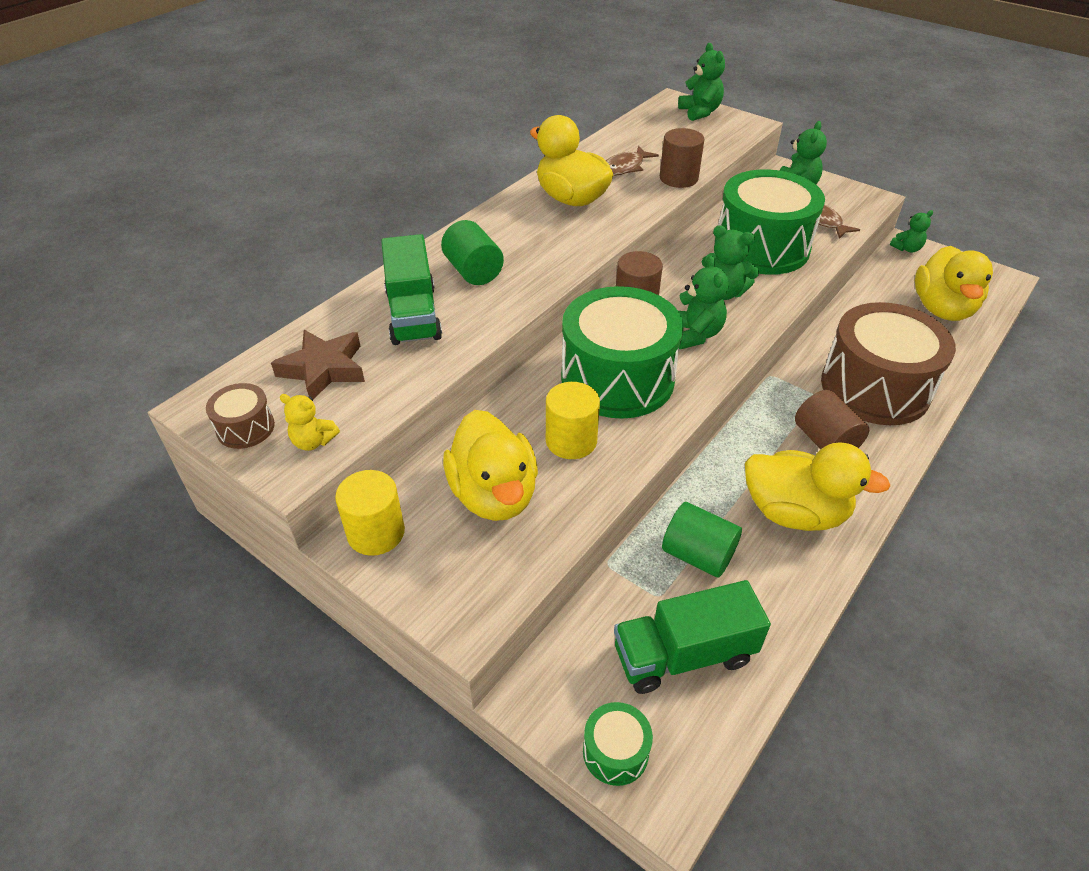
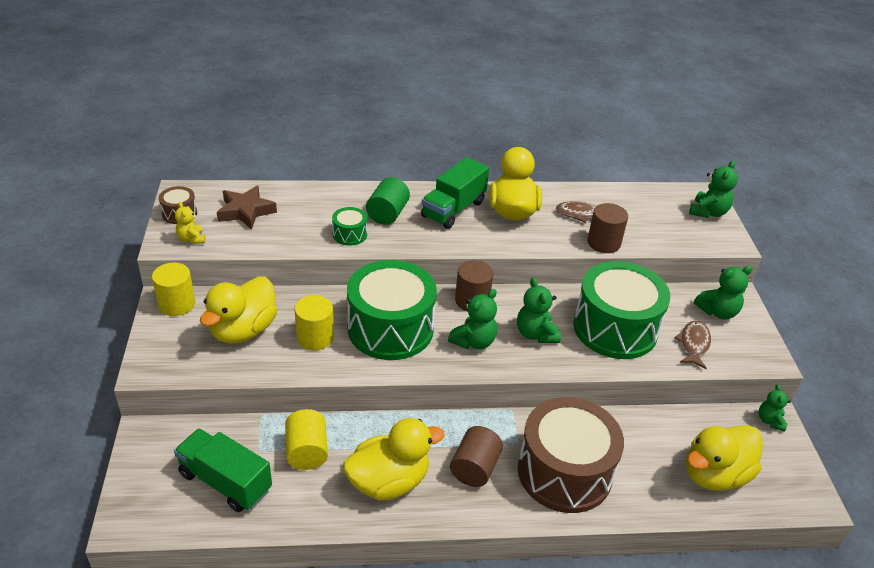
camera: 45 degrees right, 5 degrees down
green truck [381,234,442,345] -> green truck moved to [421,157,489,229]
green drum [583,702,653,786] -> green drum moved to [332,207,367,246]
green cylinder [662,502,742,577] -> yellow cylinder [285,409,328,470]
yellow duck [745,442,891,531] -> yellow duck turned 90 degrees counterclockwise [343,418,445,501]
green teddy bear [890,210,933,252] -> green teddy bear turned 75 degrees clockwise [759,384,791,432]

